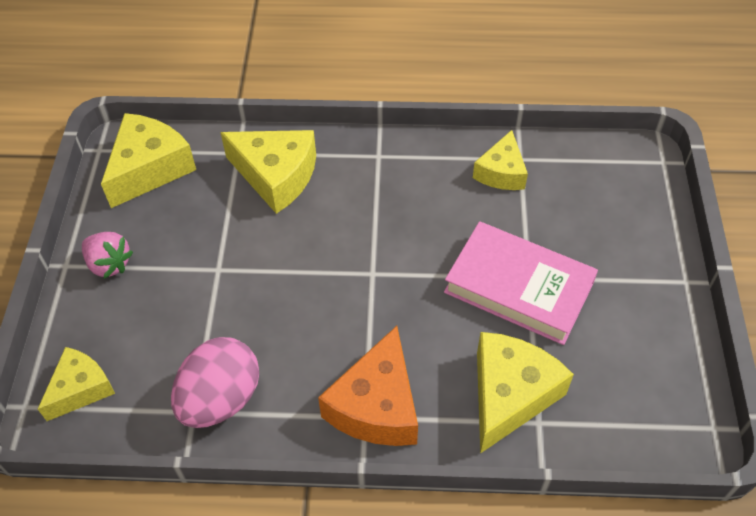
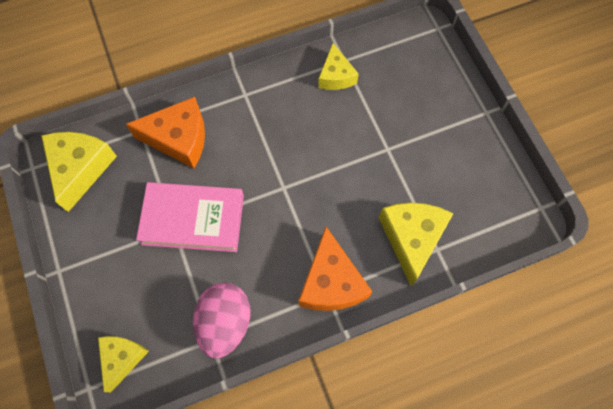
camera: 25 degrees left, 15 degrees up
pink strawberry [82,232,133,279] -> none
yellow cheese [220,130,316,214] -> orange cheese [126,97,205,168]
pink book [444,221,598,345] -> pink book moved to [136,182,244,252]

